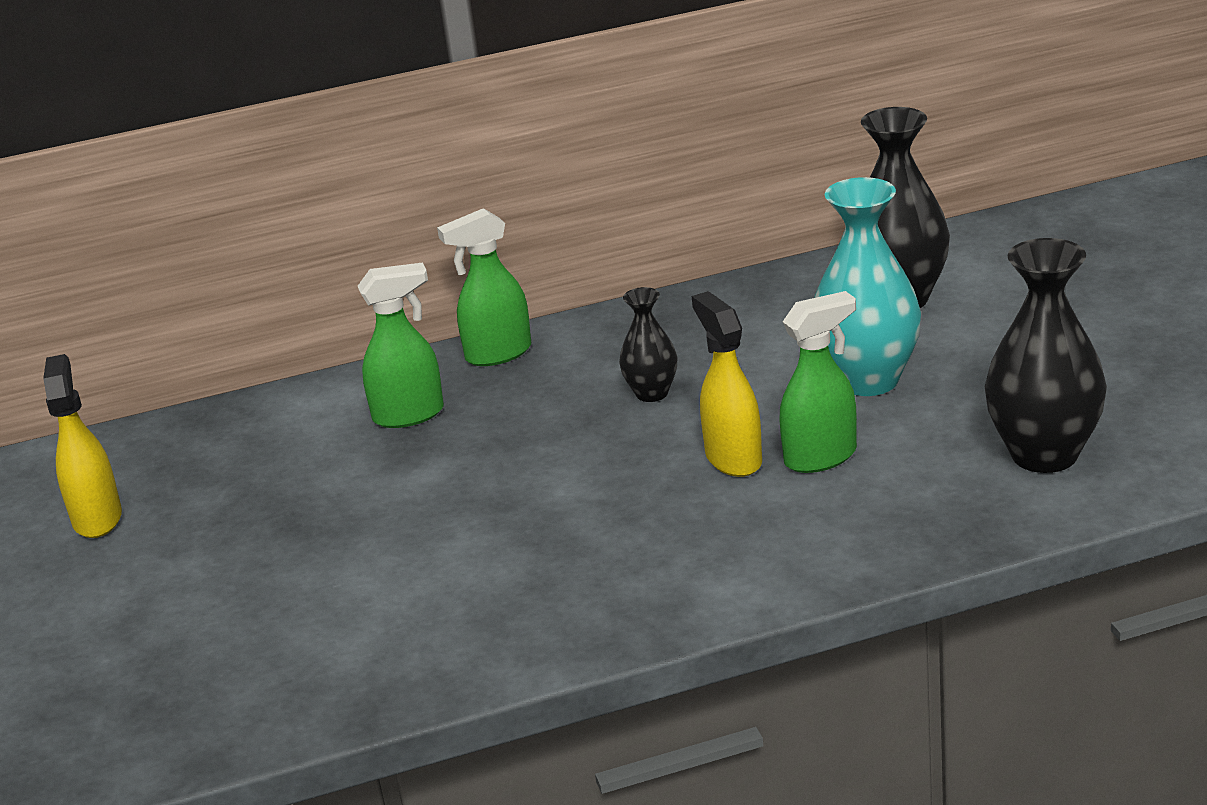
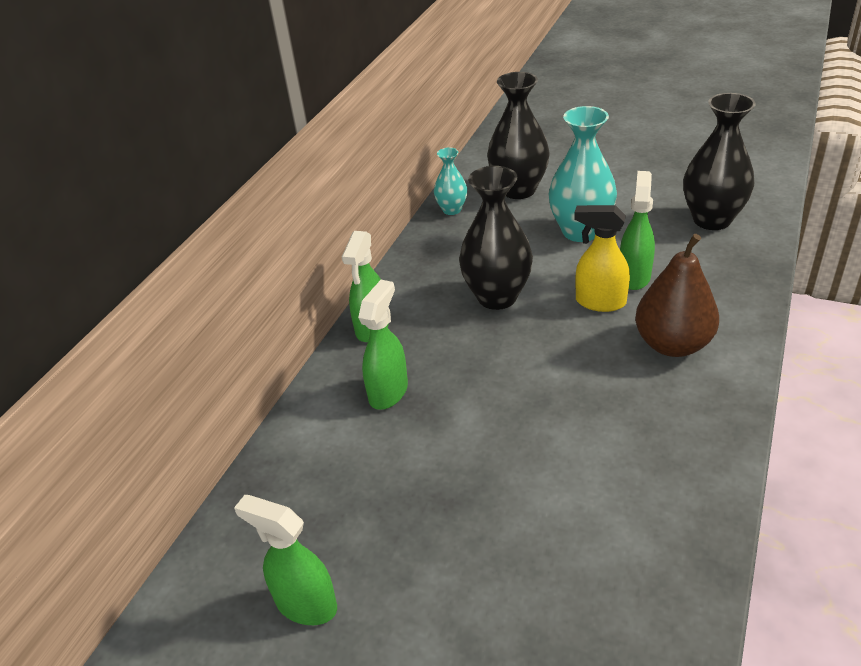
camera: 50 degrees left, 10 degrees up
yellow spray bottle [43,354,122,538] -> green spray bottle [234,495,337,625]
black vase [619,287,677,402] -> black vase [459,166,533,310], size x1.85
none -> turquoise vase [434,148,467,215]
none -> brown pear [635,234,719,357]

